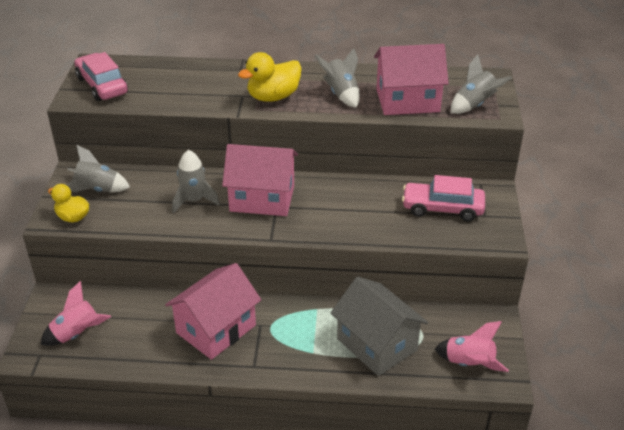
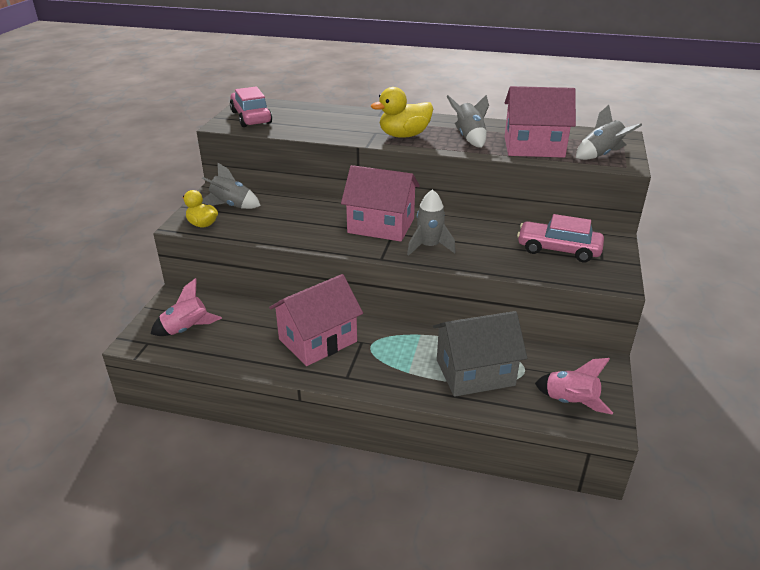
camera: 10 degrees right, 5 degrees down
grey rocket [172,150,220,214] -> grey rocket moved to [407,189,456,256]
grey house [331,277,428,376] -> grey house turned 75 degrees counterclockwise [433,311,527,397]

